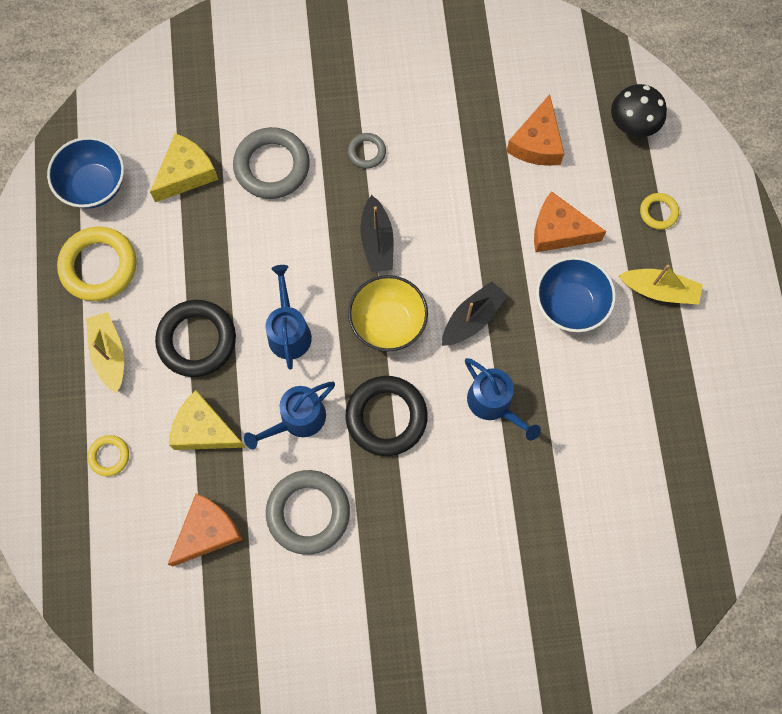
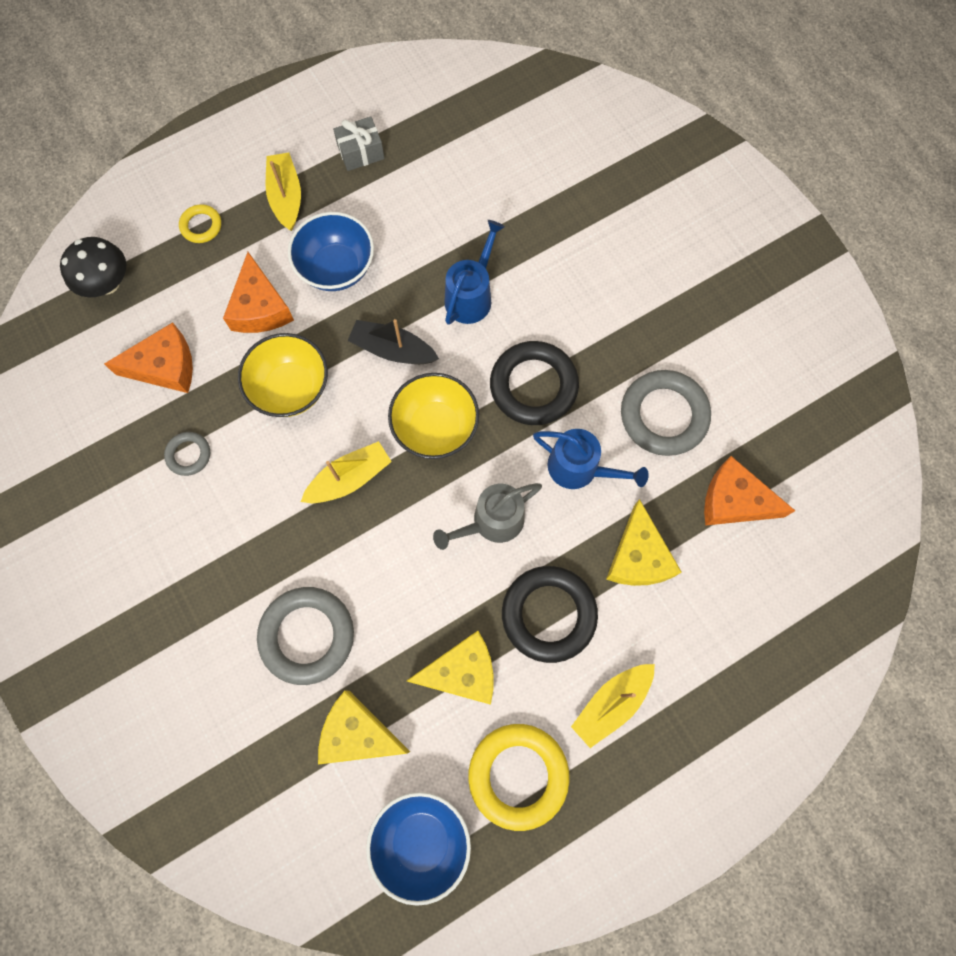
camera: 115 degrees left, 0 degrees up
yellow ring [88,435,129,476] -> none
blue watering can [266,265,312,370] -> grey watering can [433,483,542,550]
grey ring [348,133,386,169] -> grey ring moved to [164,432,210,476]
black boat [360,195,394,272] -> yellow boat [301,441,392,503]
none -> yellow bowl [238,333,328,417]
none -> grey gift [333,116,385,171]
none -> yellow cheese [407,631,493,705]

